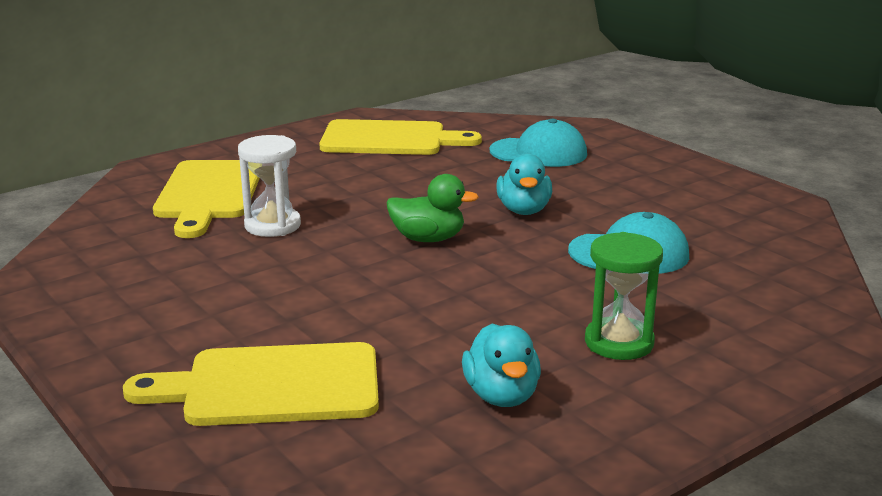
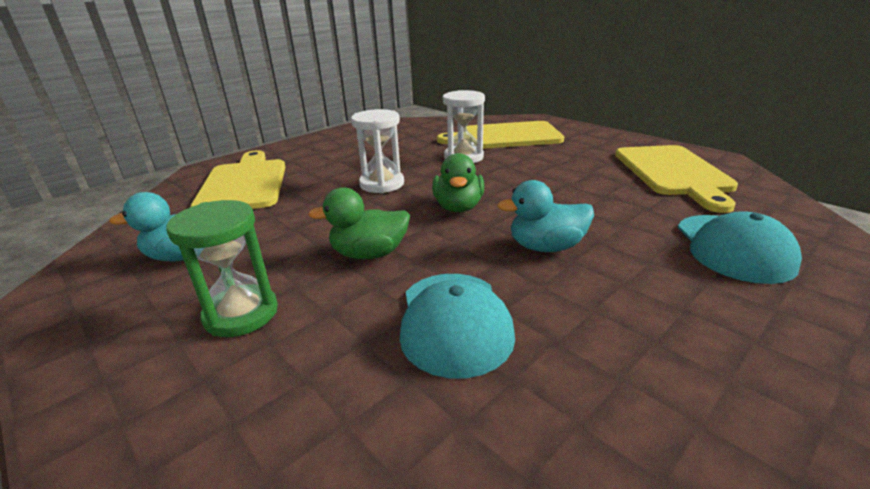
camera: 85 degrees right, 5 degrees up
none -> green duck [308,187,410,259]
none -> white hourglass [351,109,404,193]

